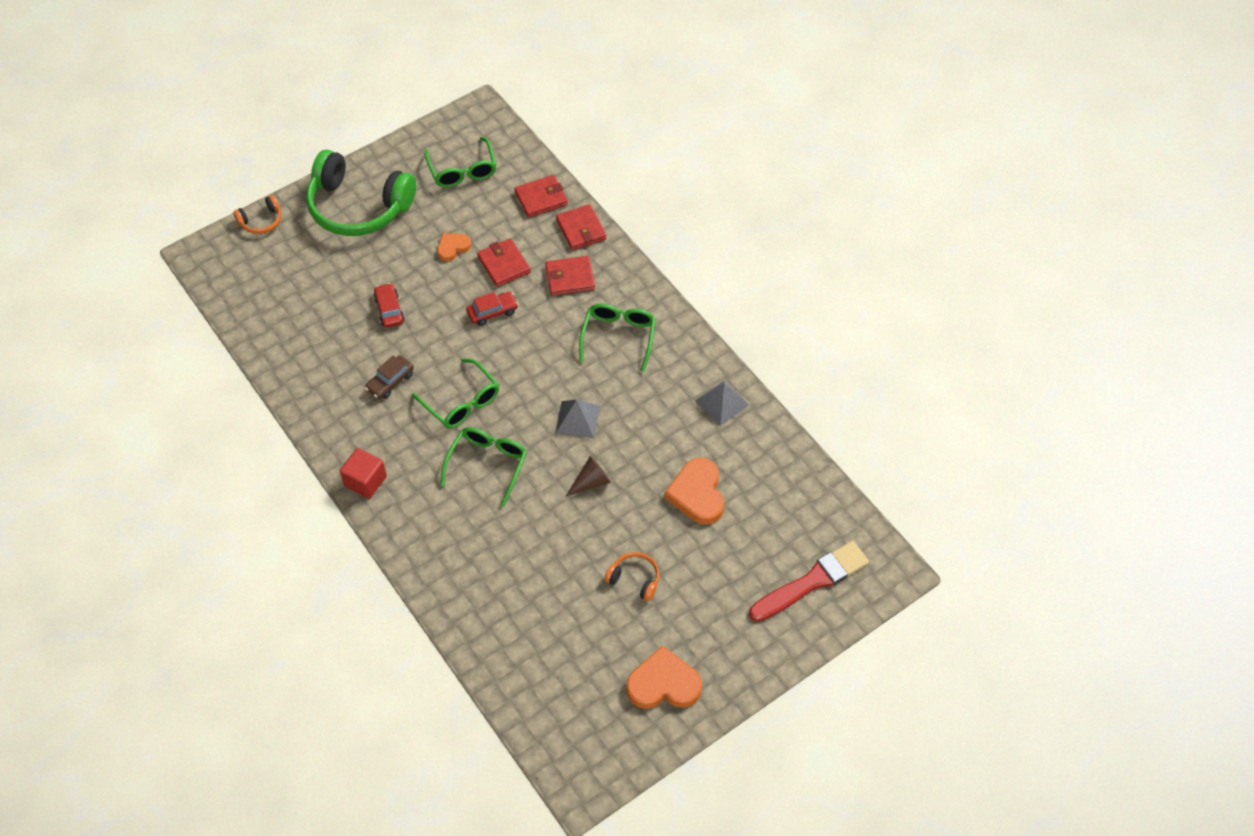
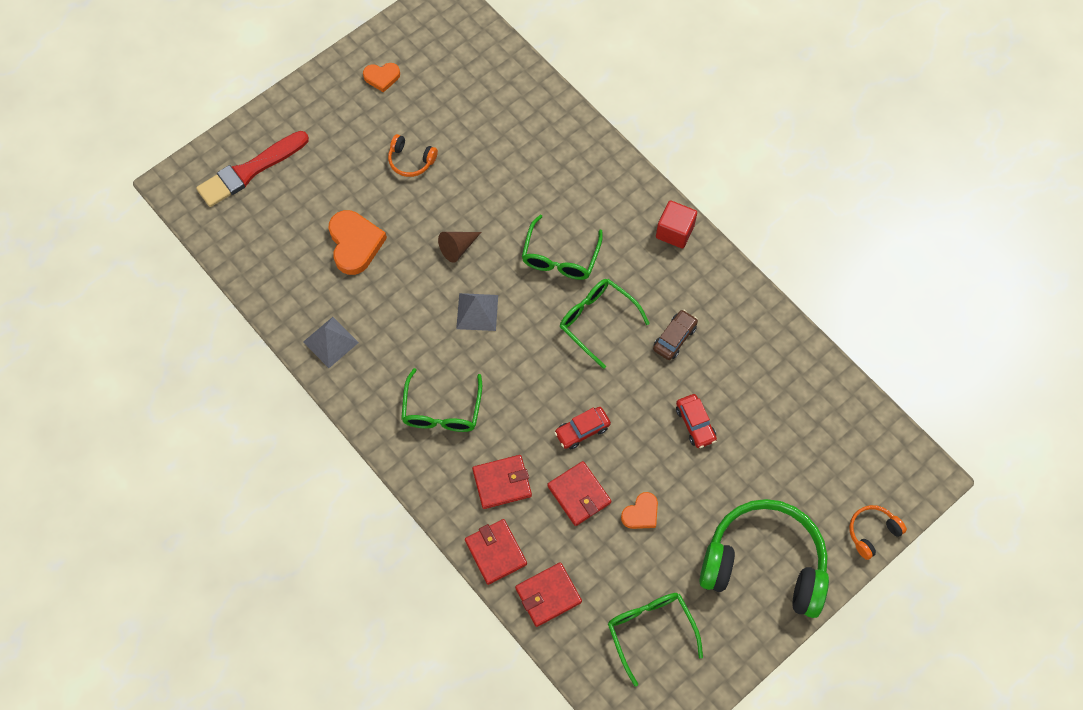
camera: 175 degrees right, 10 degrees up
orange heart [626,646,702,709] -> orange heart [363,63,400,93], size x0.58

